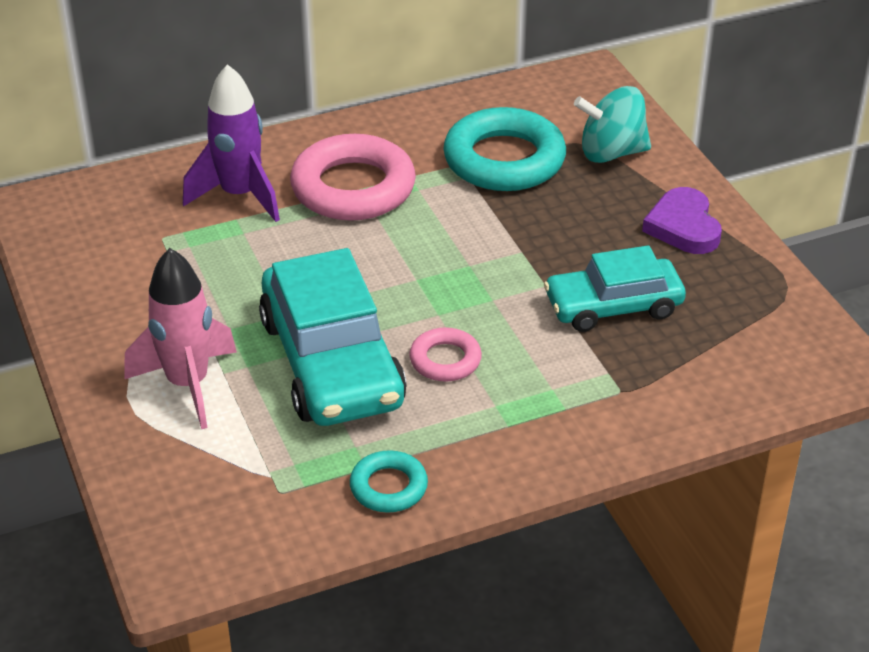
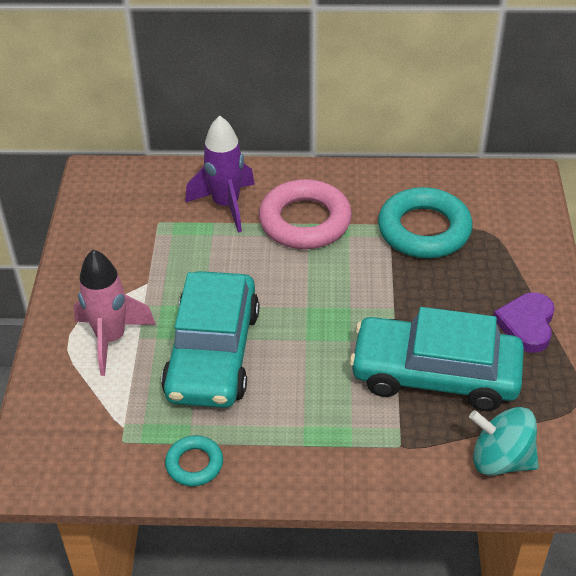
camera: 25 degrees right, 5 degrees up
pink ring [409,327,482,382] -> none
turquoise car [544,245,686,332] -> turquoise car [350,307,524,411], size x1.58
turquoise spinning top [574,86,651,163] -> turquoise spinning top moved to [469,407,539,476]

